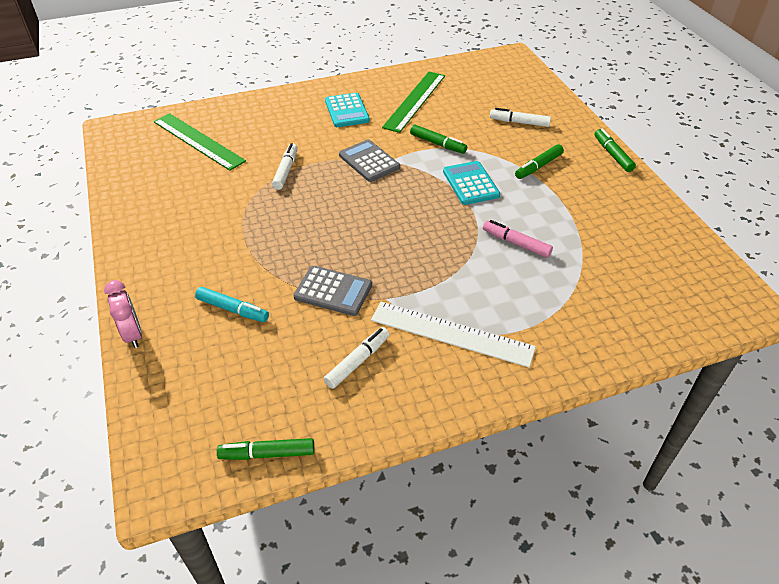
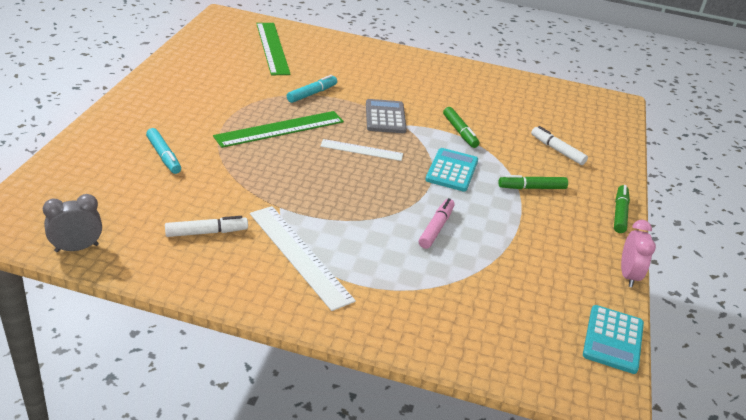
camera: 30 degrees right, 10 degrees down
pink clock [104,280,142,348] -> pink clock moved to [621,220,656,287]
green marker [217,438,314,460] -> grey clock [43,194,102,252]
white marker [272,143,298,190] -> turquoise marker [287,75,337,103]
grey calculator [294,266,372,316] -> none
turquoise calculator [325,93,370,127] -> turquoise calculator moved to [583,305,644,374]
green ruler [382,72,445,133] -> green ruler moved to [213,111,344,148]
pink marker [483,220,553,258] -> pink marker turned 45 degrees clockwise [419,198,455,249]
none -> white ruler [320,139,403,161]

